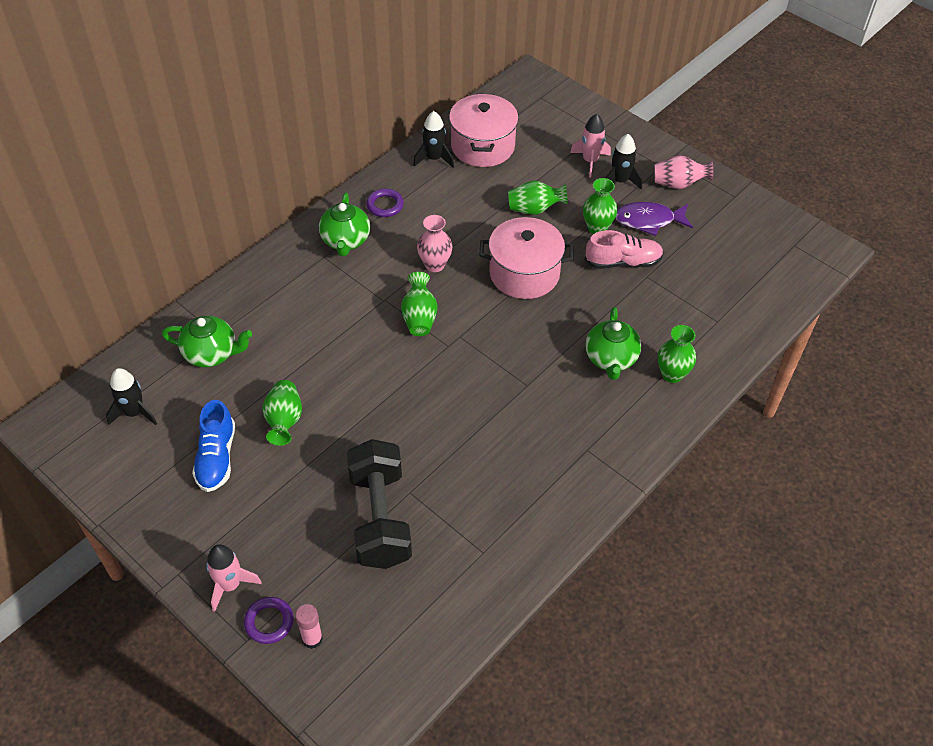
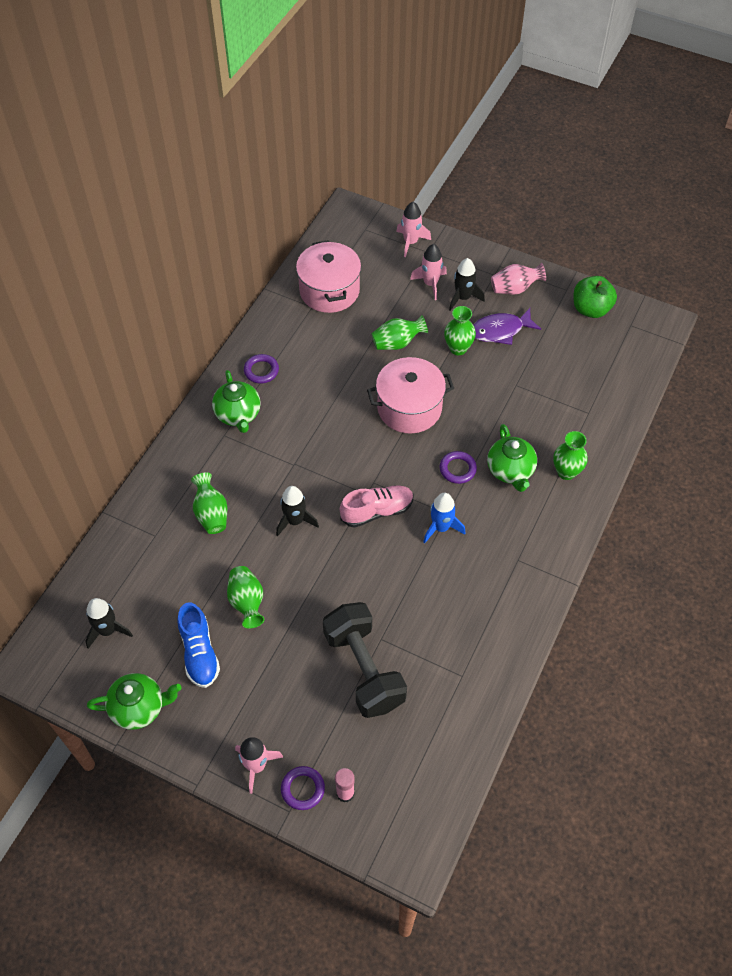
camera: 15 degrees left, 5 degrees up
green teapot [162,316,252,367] -> green teapot moved to [87,673,182,730]
green vase [401,272,438,336] -> green vase moved to [191,472,227,534]
black rocket [413,111,454,168] -> black rocket moved to [276,486,319,537]
pink vase [417,215,453,272] -> none
pink shoe [585,230,664,269] -> pink shoe moved to [340,485,414,528]
none -> pink rocket [396,202,431,257]
none -> blue rocket [423,493,465,543]
none -> purple ring [440,451,477,484]
none -> green apple [573,276,617,318]

